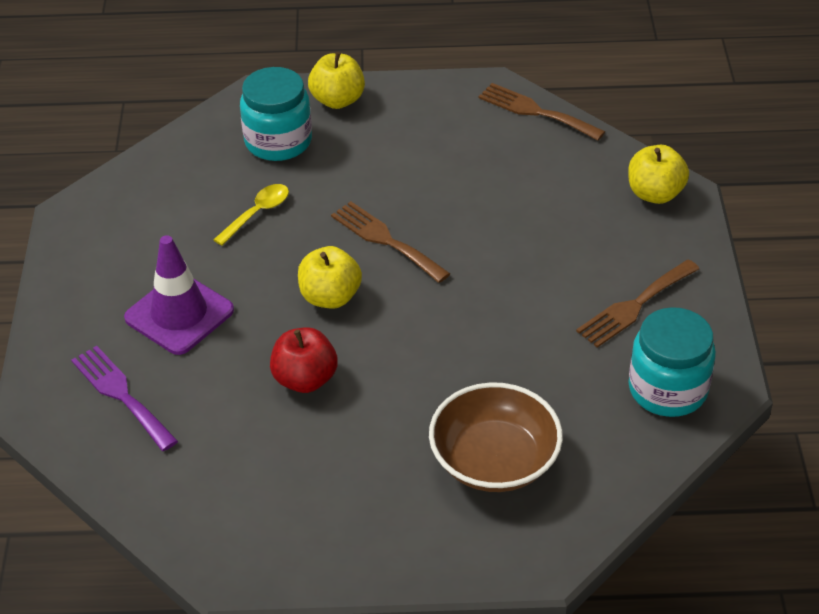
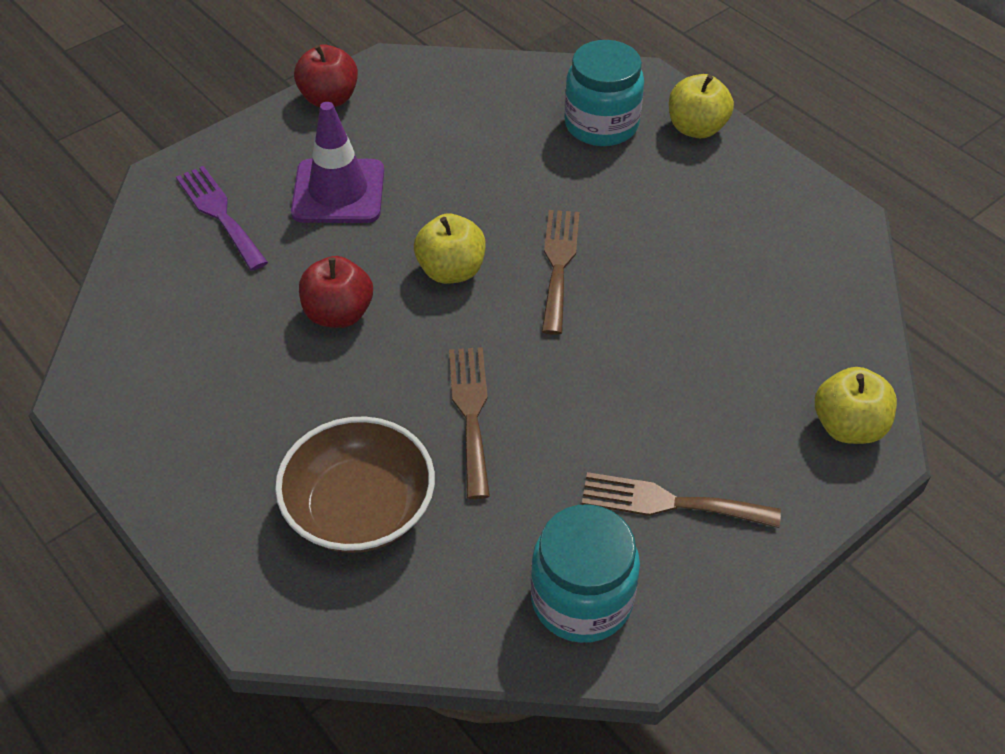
camera: 50 degrees right, 5 degrees up
purple fork [71,346,178,451] -> purple fork turned 45 degrees counterclockwise [176,166,268,271]
yellow spoon [213,184,289,246] -> none
brown fork [478,83,605,141] -> brown fork moved to [449,347,490,499]
none -> red apple [294,45,358,107]

